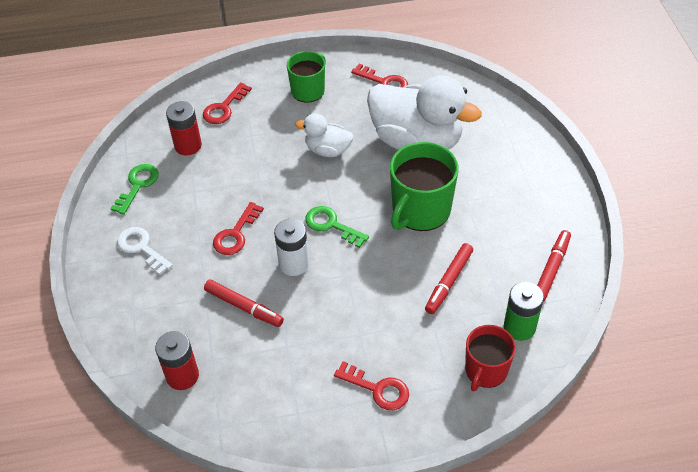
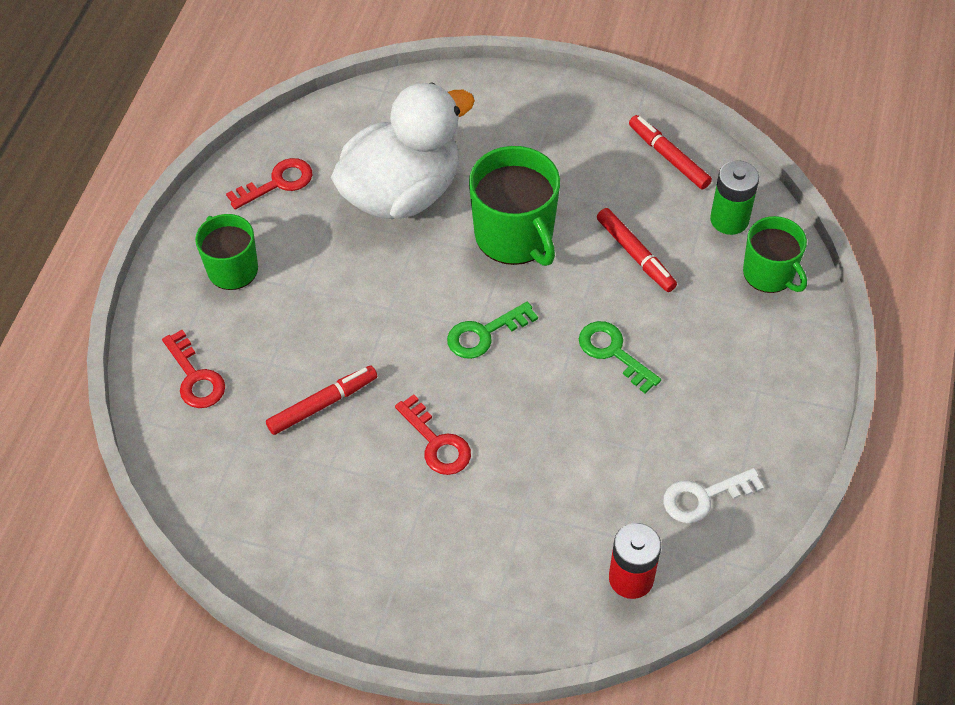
camera: 65 degrees left, 5 degrees up
green key [110,164,159,215] -> green key moved to [579,321,661,393]
white key [117,227,173,275] -> white key moved to [663,468,764,523]
red battery [166,101,202,155] -> none
red marker [204,279,284,327] -> red marker moved to [266,366,377,435]
white battery [274,219,309,276] -> none
white duck [295,113,353,157] -> none
red key [334,361,409,410] -> none
red mug [465,325,516,392] -> green mug [743,216,807,293]

